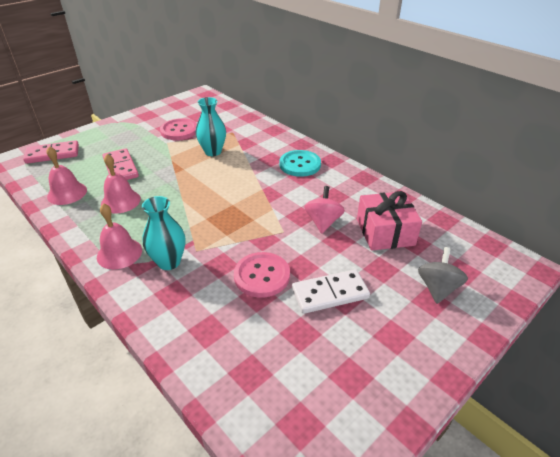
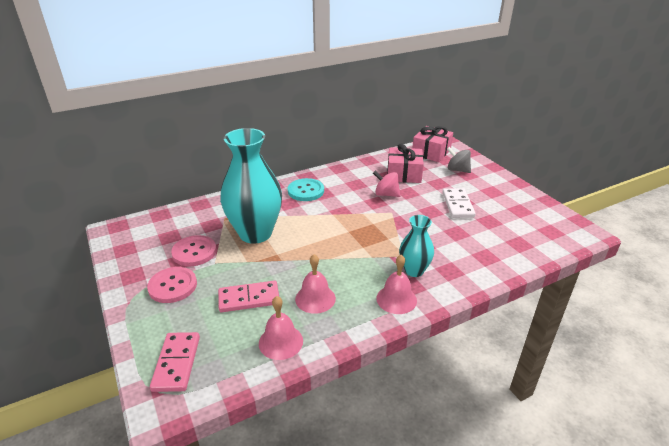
camera: 75 degrees left, 5 degrees down
turquoise vase [196,97,226,156] -> turquoise vase [220,128,282,244], size x1.91
pink button [234,252,290,298] -> pink button moved to [147,267,197,303]
none -> pink gift [412,126,453,162]

